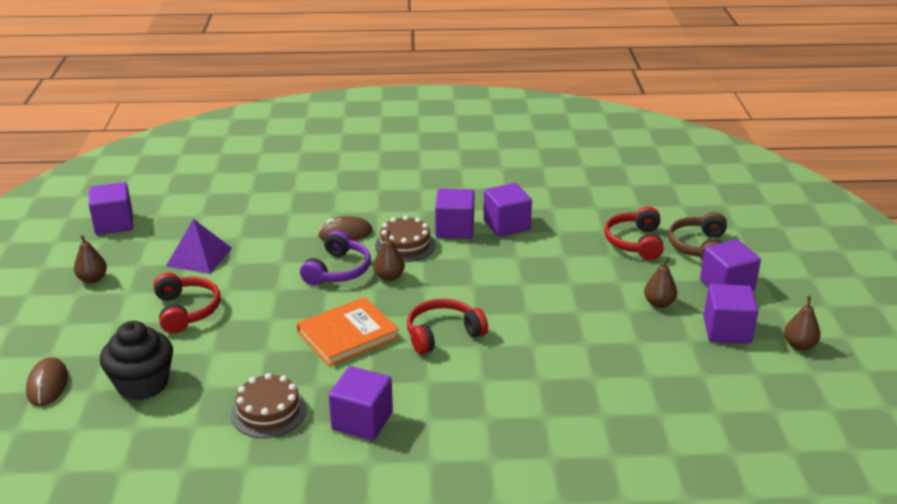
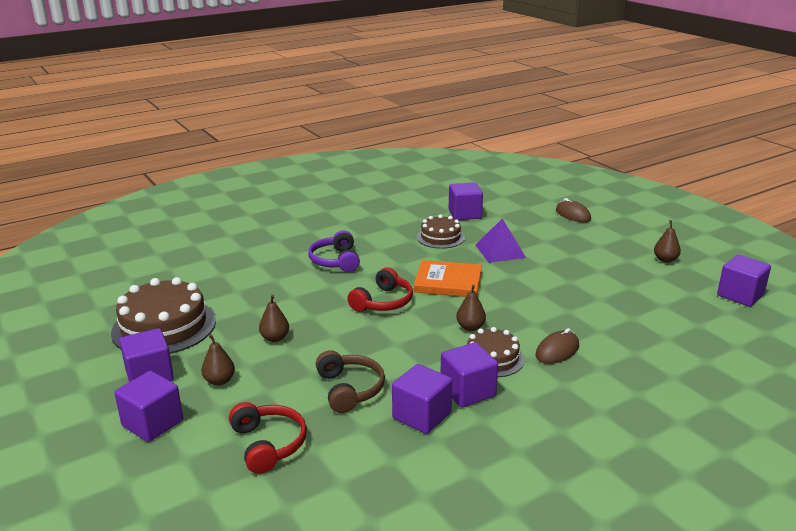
camera: 150 degrees right, 5 degrees down
black cupcake [100,321,173,400] -> none
red headphones [153,273,220,334] -> none
purple pyramid [166,219,232,274] -> purple pyramid moved to [475,218,526,263]
orange book [297,297,399,367] -> orange book turned 75 degrees clockwise [414,260,482,297]
purple headphones [300,231,371,286] -> purple headphones moved to [308,230,360,272]
purple cube [329,366,393,440] -> purple cube moved to [449,182,483,220]
brown headphones [668,212,727,261] -> brown headphones moved to [316,350,385,413]
brown pear [784,296,821,350] -> brown pear moved to [259,295,289,342]
none -> brown cake [111,277,216,354]

